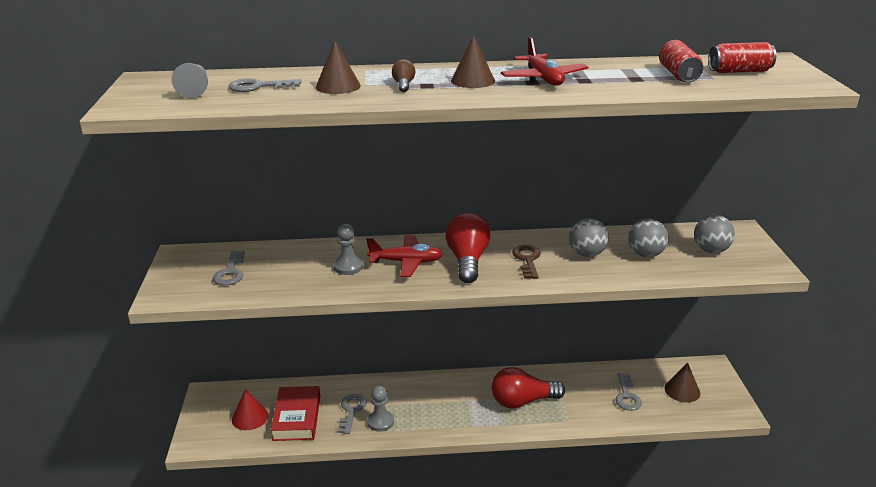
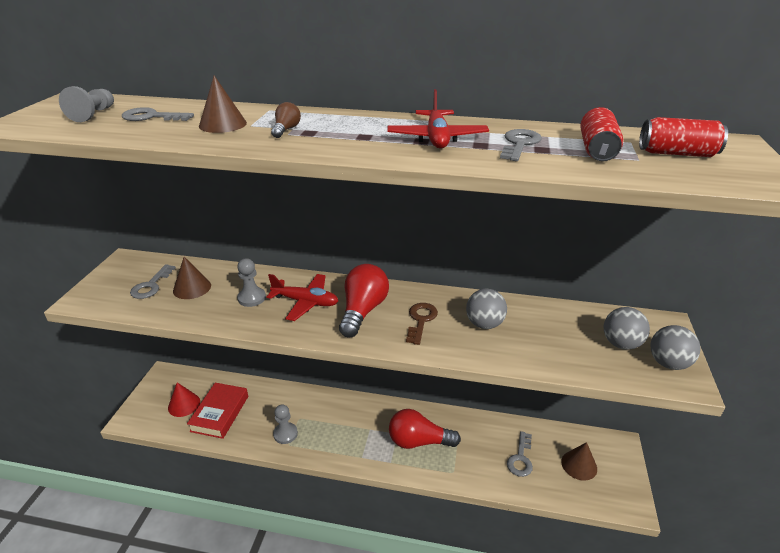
camera: 15 degrees right, 5 degrees up
grey key [337,394,367,434] -> grey key moved to [500,129,542,161]
brown cone [451,35,495,88] -> brown cone moved to [173,257,211,299]
grey ball [628,218,668,257] -> grey ball moved to [650,325,701,370]

